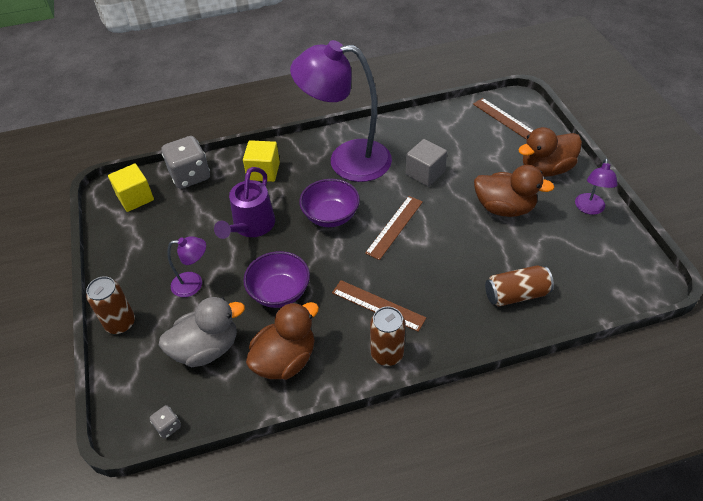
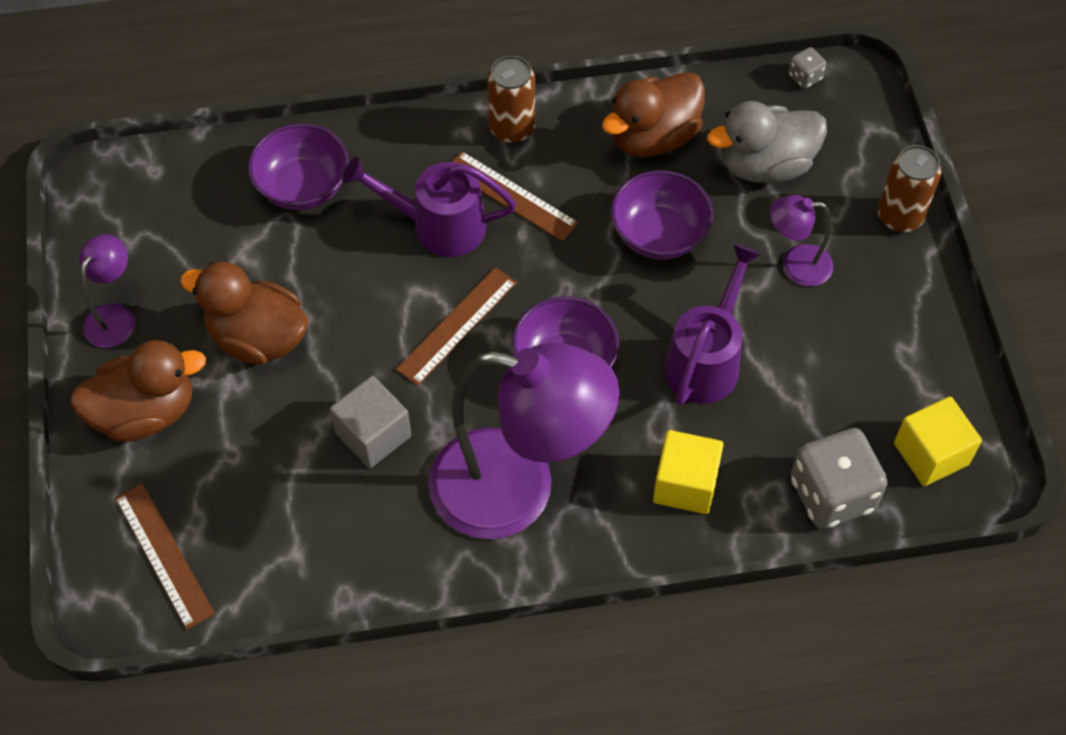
camera: 175 degrees left, 10 degrees up
brown can [485,265,554,307] -> purple bowl [248,123,349,210]
none -> purple watering can [342,157,516,257]

